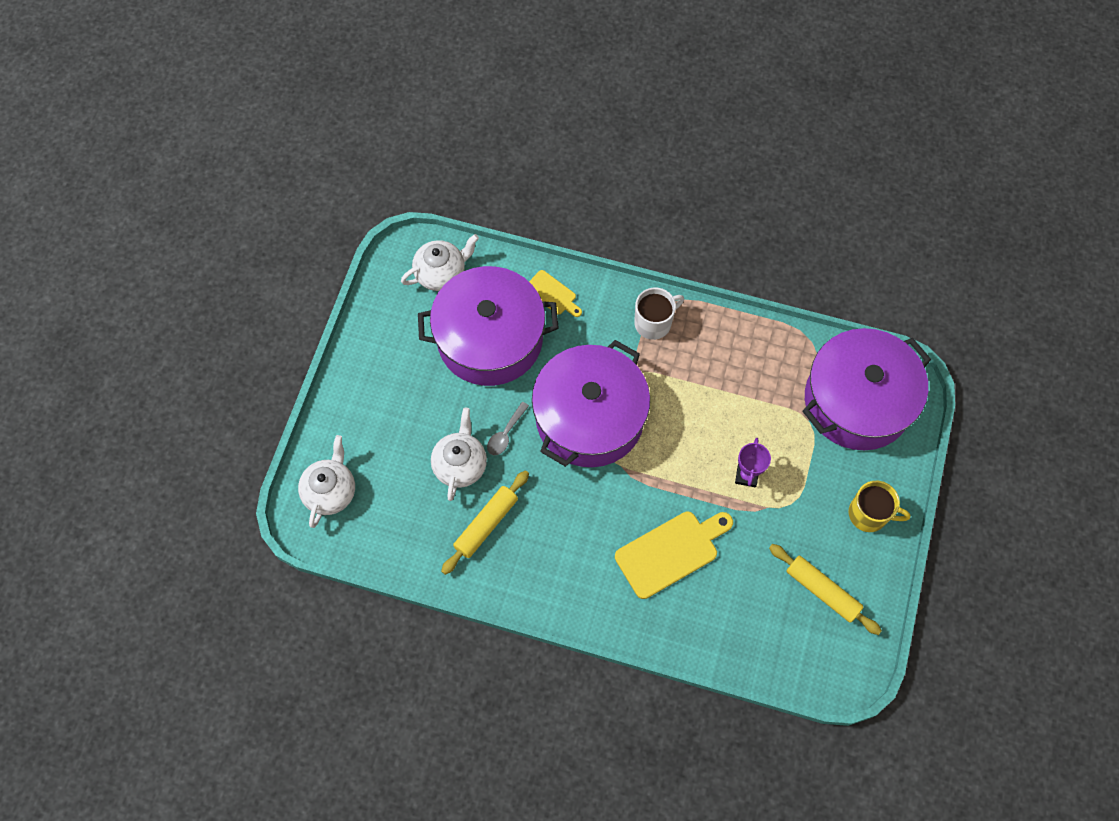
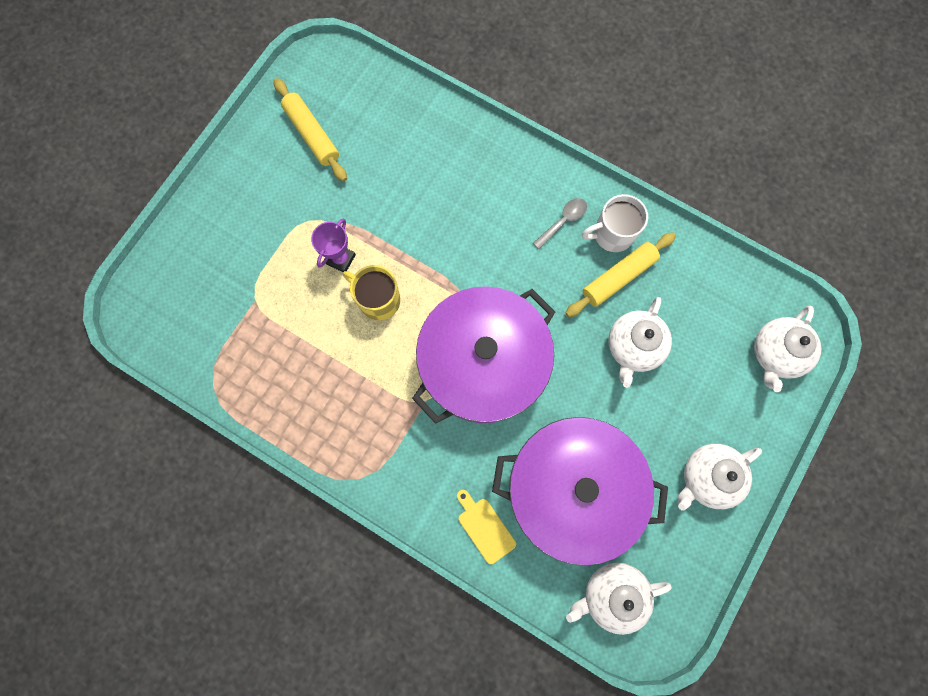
camera: 165 degrees left, 10 degrees up
grey spoon [487,402,529,455] -> grey spoon moved to [533,198,587,249]
yellow cutting board [615,511,733,599] -> none
white mug [634,288,684,340] -> white mug moved to [582,194,648,252]
purple pot [803,328,931,450] -> none
yellow mug [849,481,910,532] -> yellow mug moved to [343,265,400,320]
none -> white teapot [678,444,762,511]

